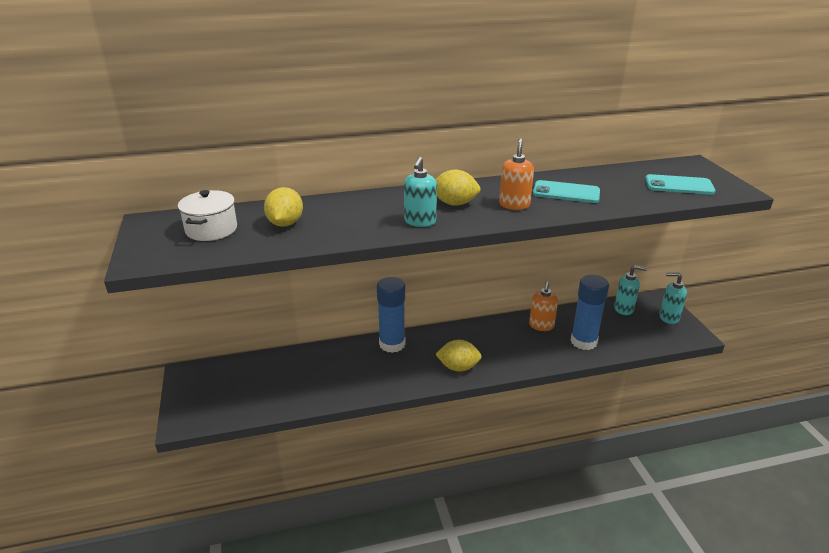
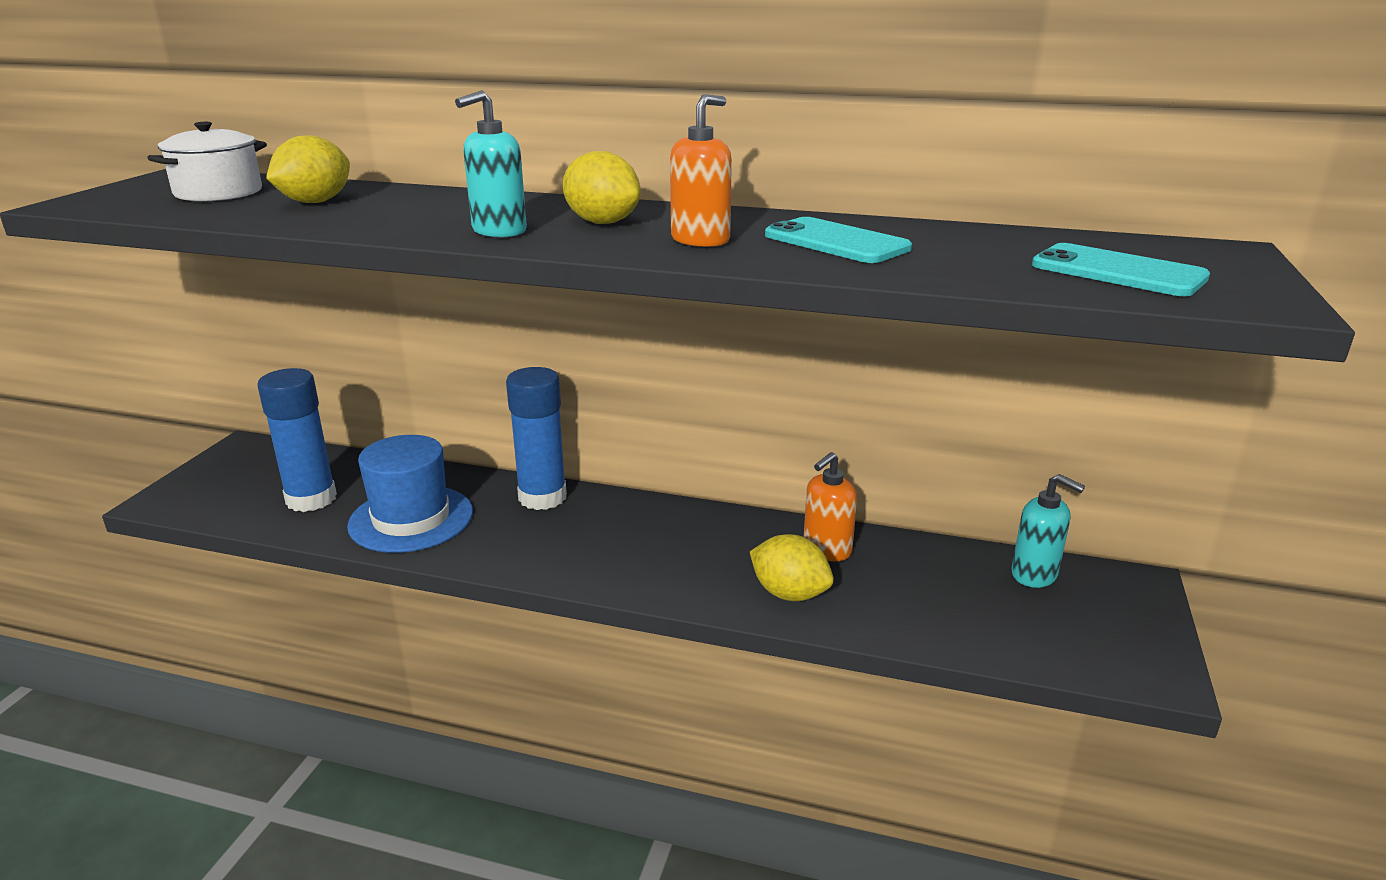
camera: 30 degrees right, 5 degrees down
yellow lemon [435,340,482,372] -> yellow lemon moved to [750,534,834,601]
blue glue stick [571,275,609,350] -> blue glue stick moved to [257,368,337,512]
turquoise soap dispenser [659,272,687,324] -> none
none -> blue hat [347,435,473,553]

